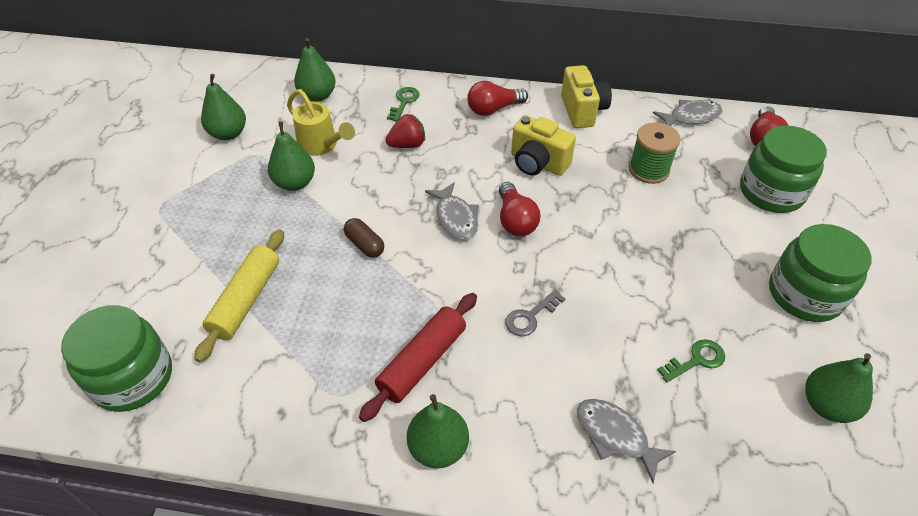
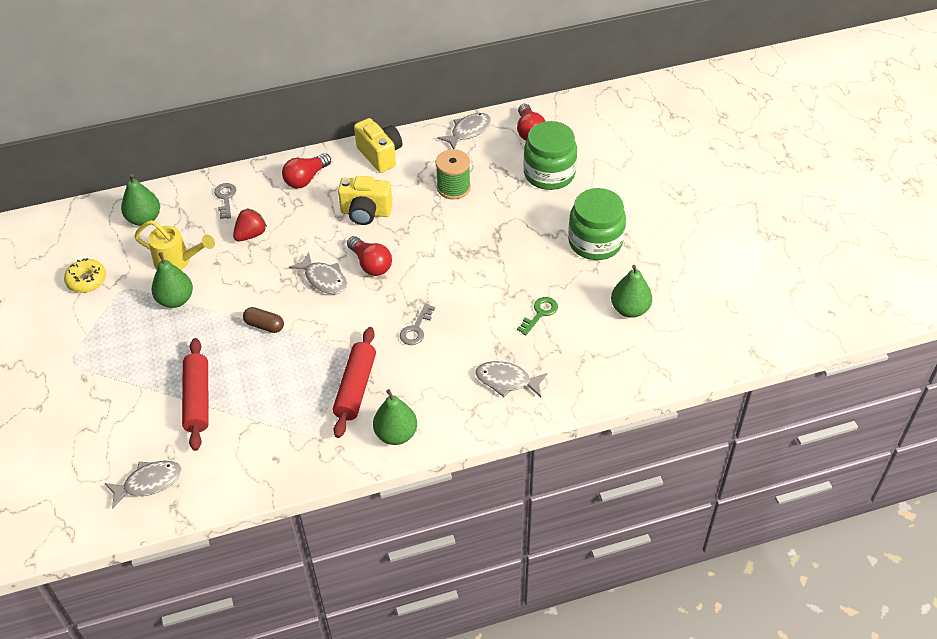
camera: 25 degrees left, 0 degrees up
green jar [61,305,172,412] -> grey fish [105,461,182,509]
yellow rolling pin [194,229,284,362] -> red rolling pin [182,338,209,451]
green pear [201,74,246,140] -> yellow donut [64,258,106,293]
green key [387,87,419,122] -> grey key [214,183,236,219]

